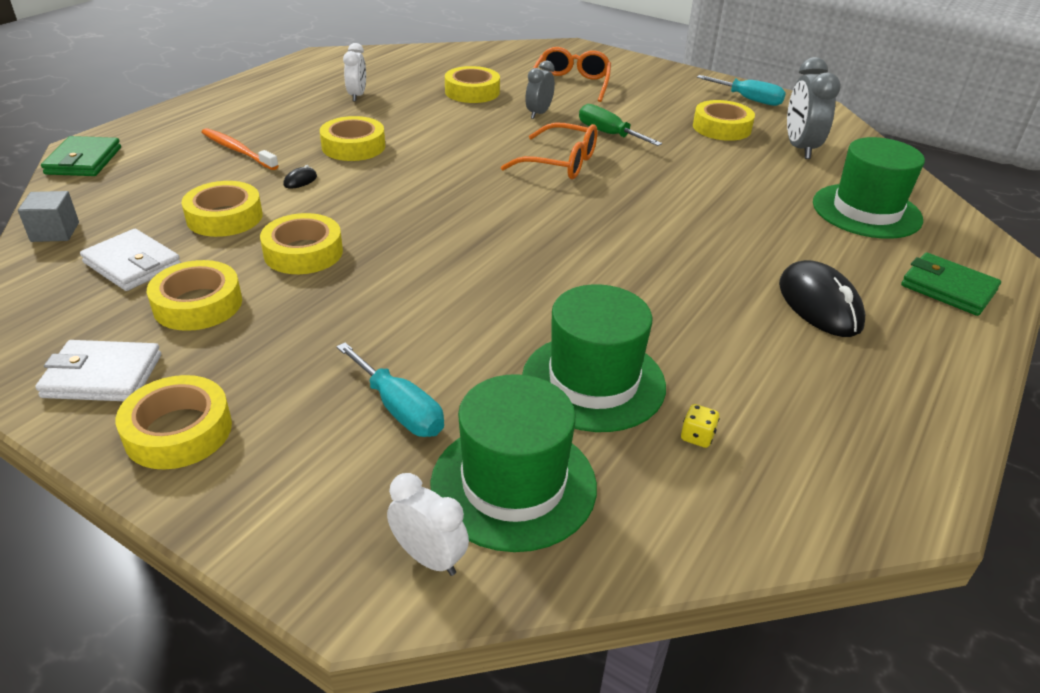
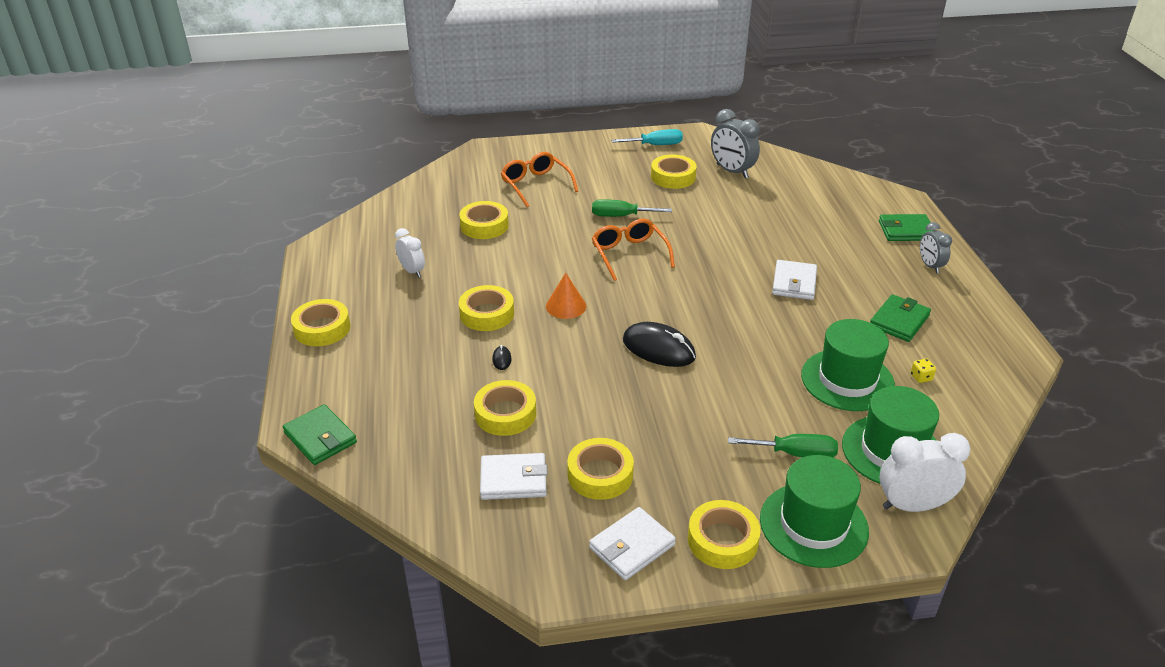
camera: 40 degrees left, 0 degrees up
grey cube [18,191,79,242] -> none
orange toothbrush [201,128,279,170] -> none
yellow tape [260,213,343,274] -> yellow tape moved to [291,299,350,346]
turquoise screwdriver [336,342,444,437] -> green screwdriver [728,434,838,457]
white clock [387,473,469,576] -> white clock [879,433,970,512], size x1.61
orange glasses [501,123,598,179] -> orange glasses turned 90 degrees counterclockwise [592,219,675,281]
grey clock [525,60,555,119] -> grey clock moved to [920,222,952,273]
black mouse [779,260,865,337] -> black mouse moved to [623,322,696,367]
green hat [813,137,925,239] -> green hat moved to [760,455,869,568]
none -> orange cone [546,273,586,319]
none -> white wallet [772,260,817,300]
none -> green wallet [870,294,931,342]

